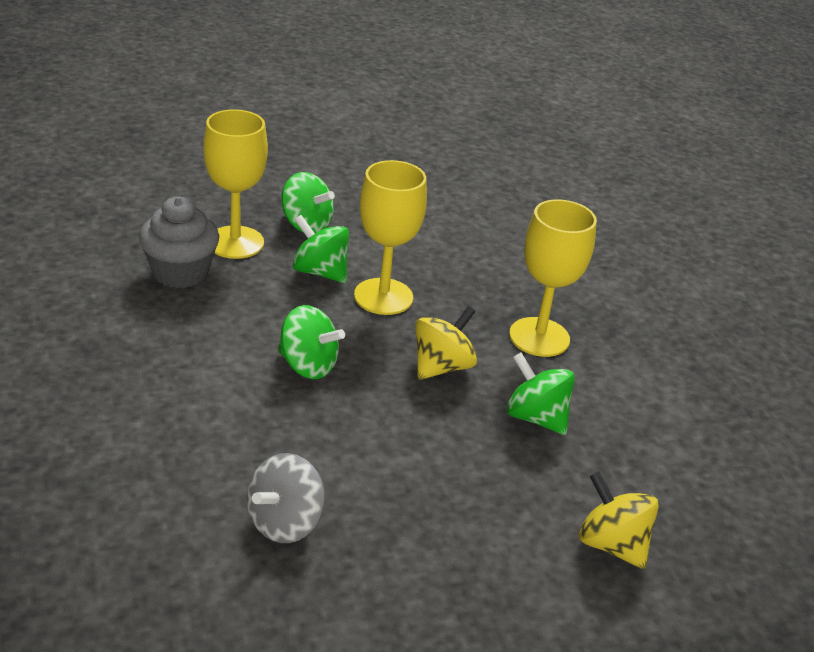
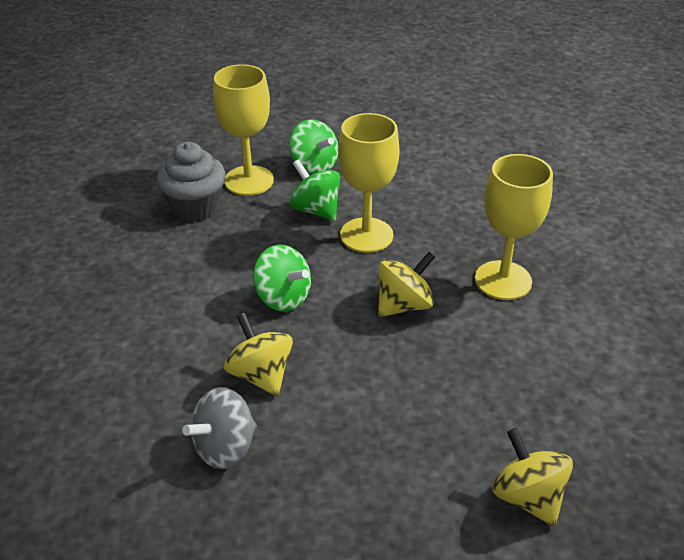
camera: 15 degrees right, 5 degrees up
green spinning top [506,353,575,435] -> none
none -> yellow spinning top [224,313,293,396]

